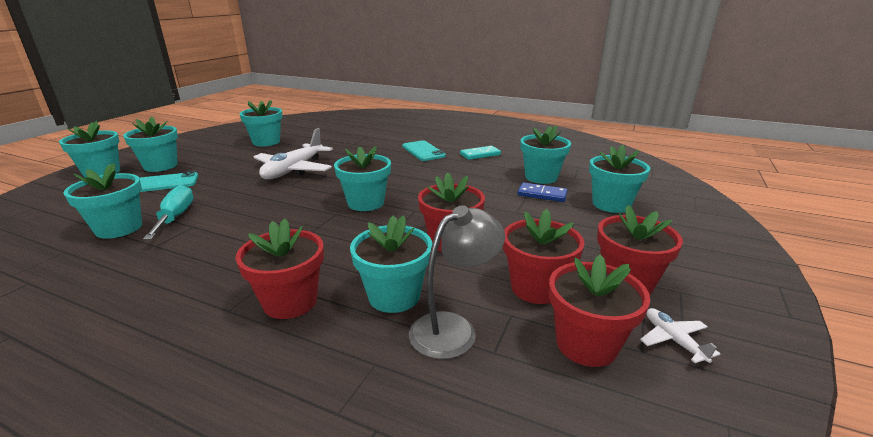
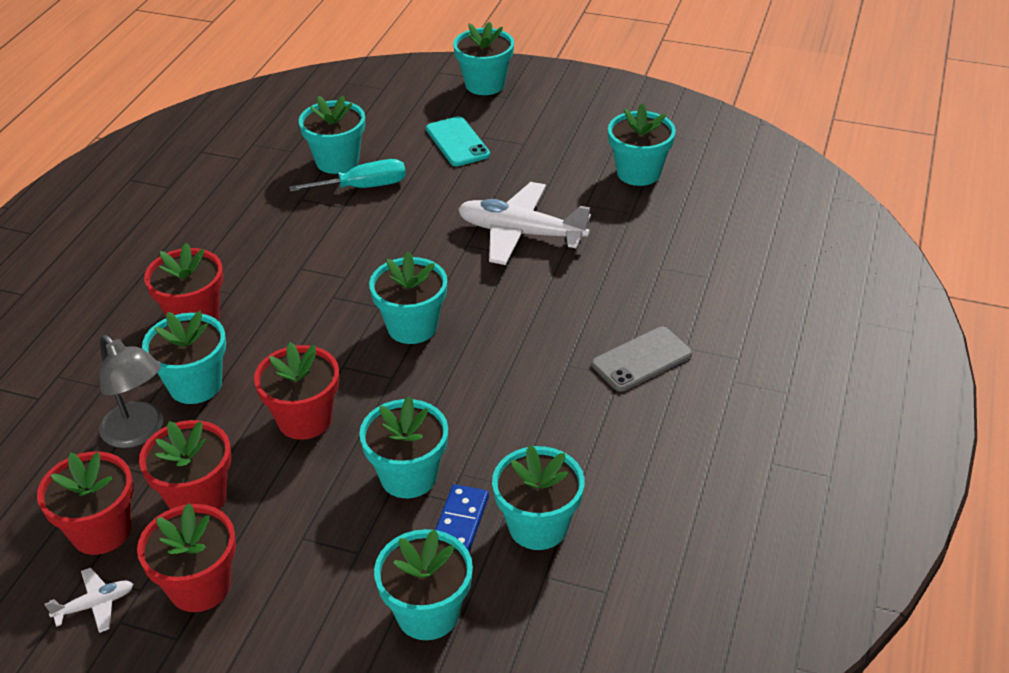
camera: 85 degrees right, 15 degrees up
turquoise flower pot [123,117,178,172] -> turquoise flower pot moved to [359,396,448,498]
turquoise phone [402,140,446,161] -> grey phone [592,327,692,392]
turquoise domino [460,146,501,160] -> none

